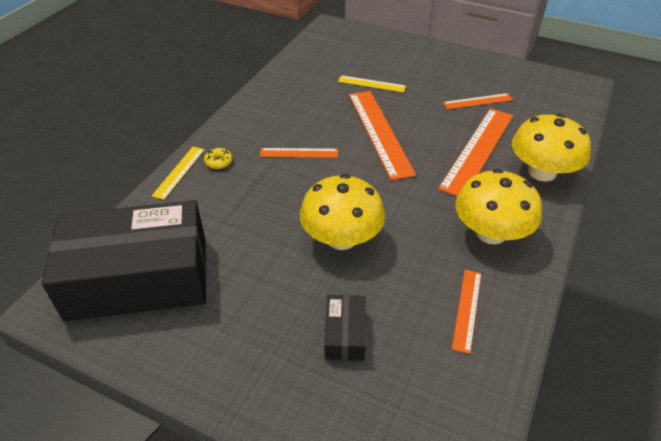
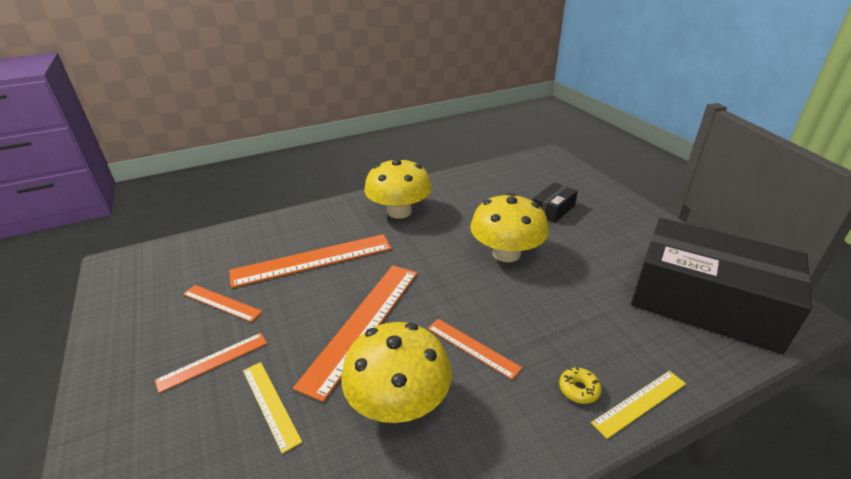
camera: 140 degrees left, 10 degrees down
orange ruler [452,270,481,354] -> orange ruler moved to [155,333,267,393]
yellow mushroom [512,114,591,182] -> yellow mushroom moved to [342,322,452,423]

